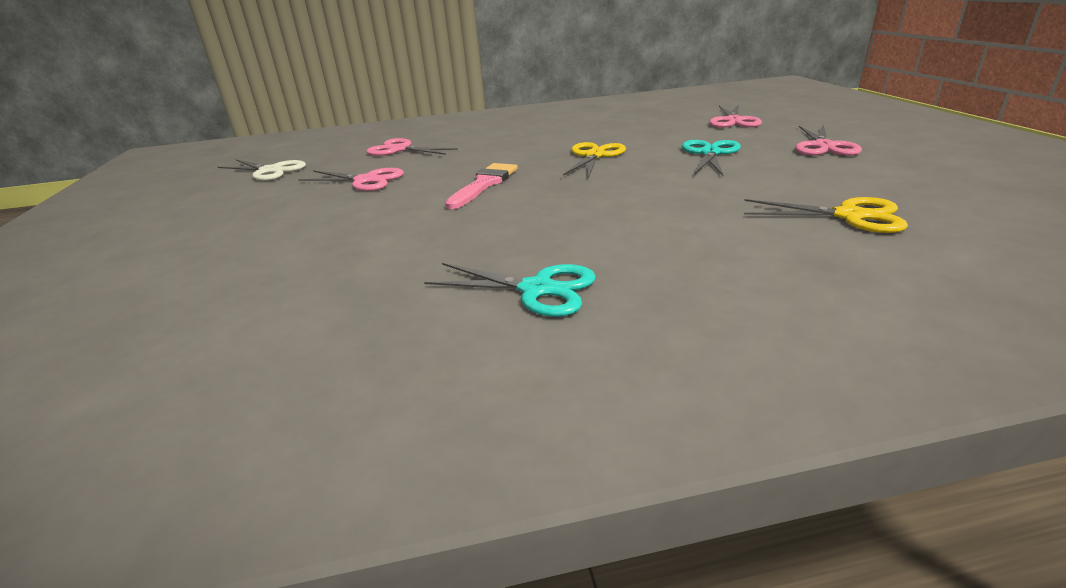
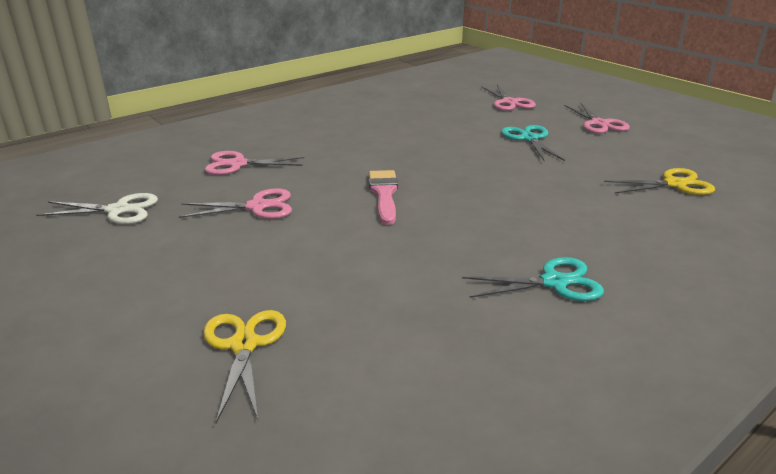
camera: 30 degrees left, 0 degrees up
yellow scissors [563,142,626,178] -> yellow scissors moved to [203,310,286,423]

